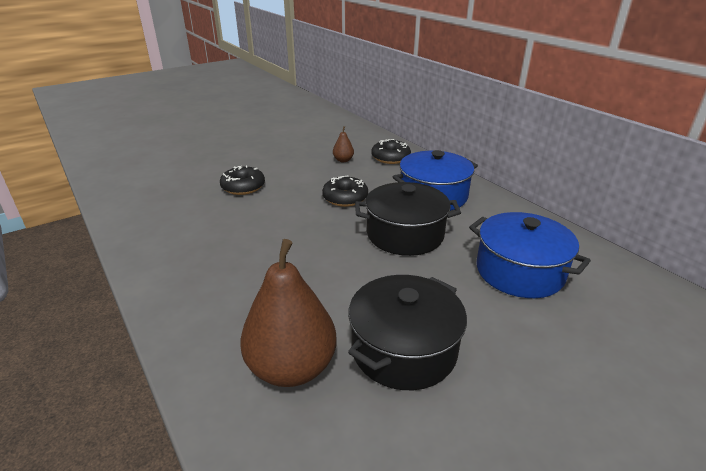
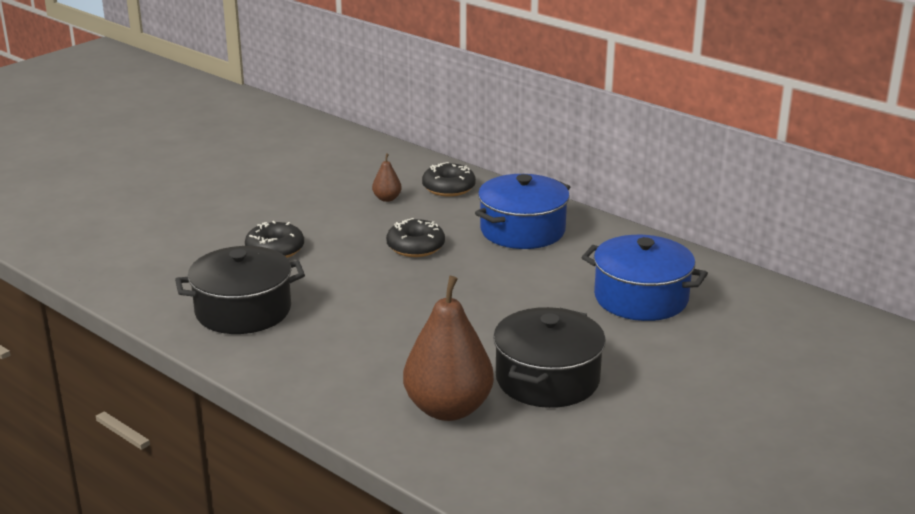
camera: 15 degrees left, 5 degrees down
black pot [355,182,461,256] -> black pot moved to [175,246,305,334]

